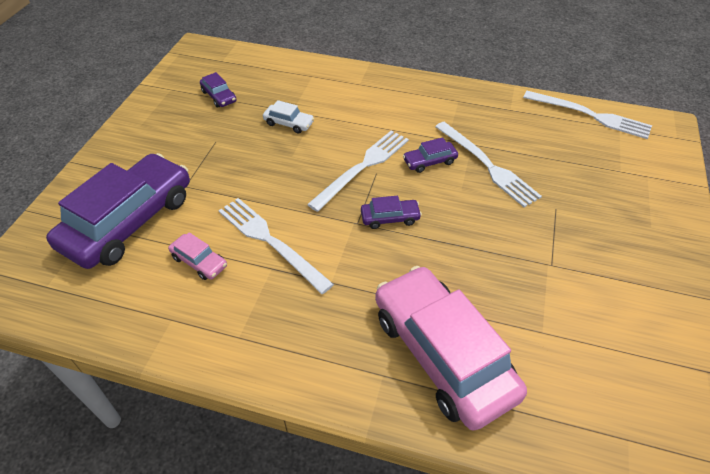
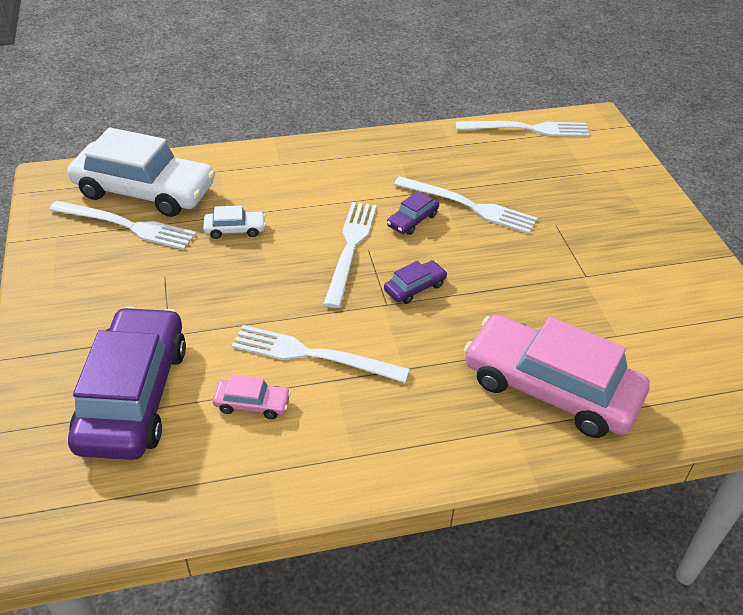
camera: 30 degrees left, 5 degrees down
purple car [200,72,236,108] -> white fork [49,201,196,250]
none -> white car [67,128,215,217]

